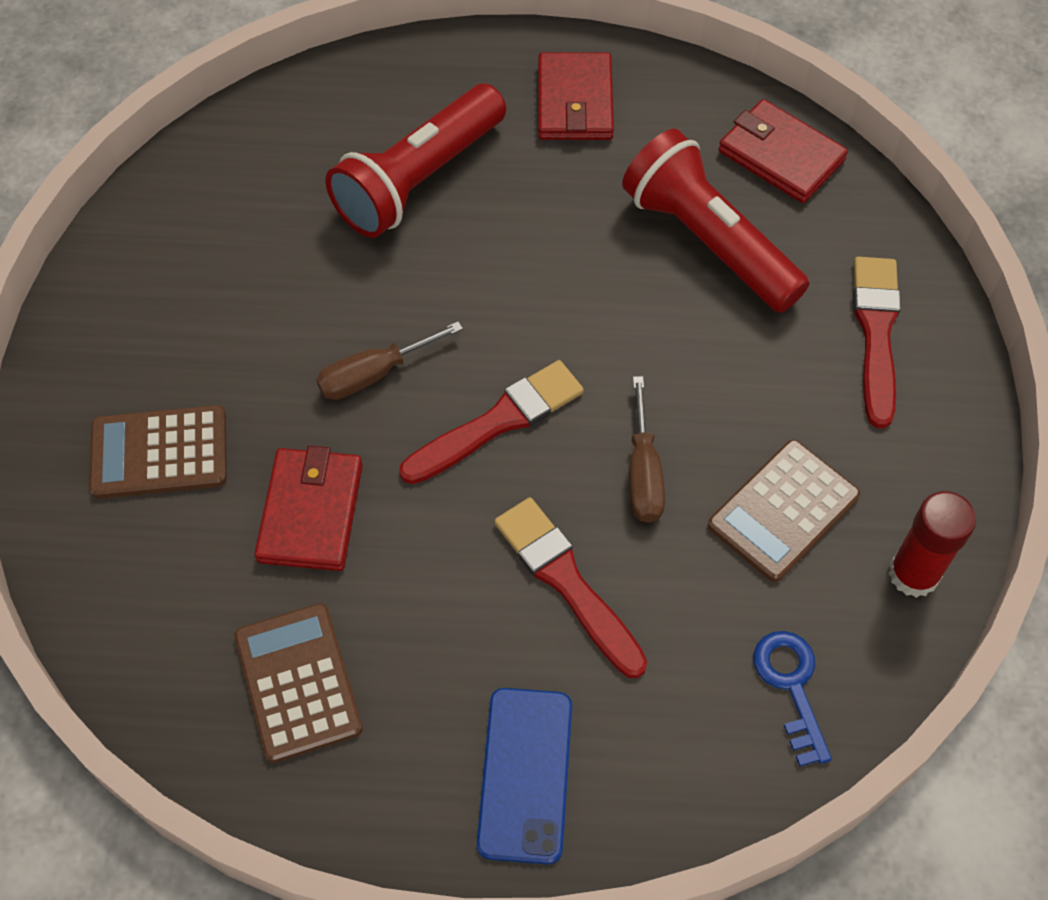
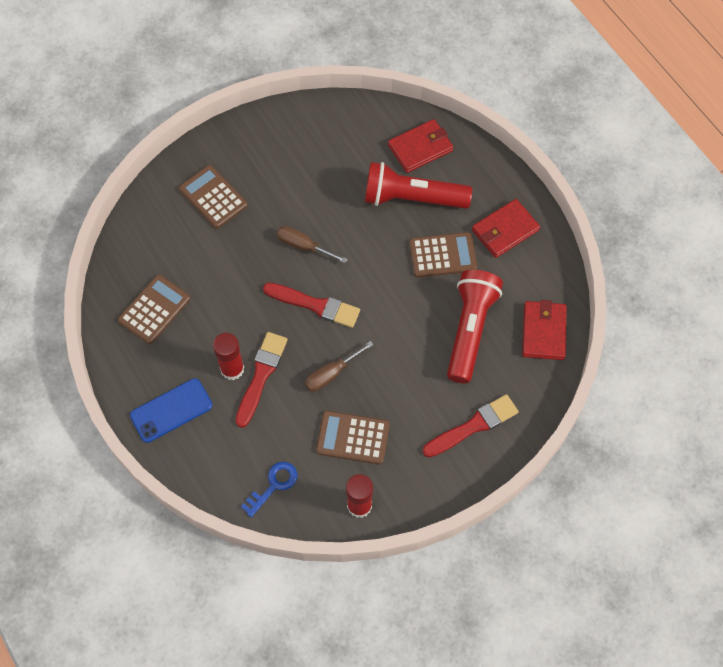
camera: 55 degrees right, 5 degrees up
red wallet [254,446,363,571] -> red wallet moved to [388,119,453,173]
none -> red glue stick [213,333,244,380]
none -> brown calculator [409,232,477,277]

